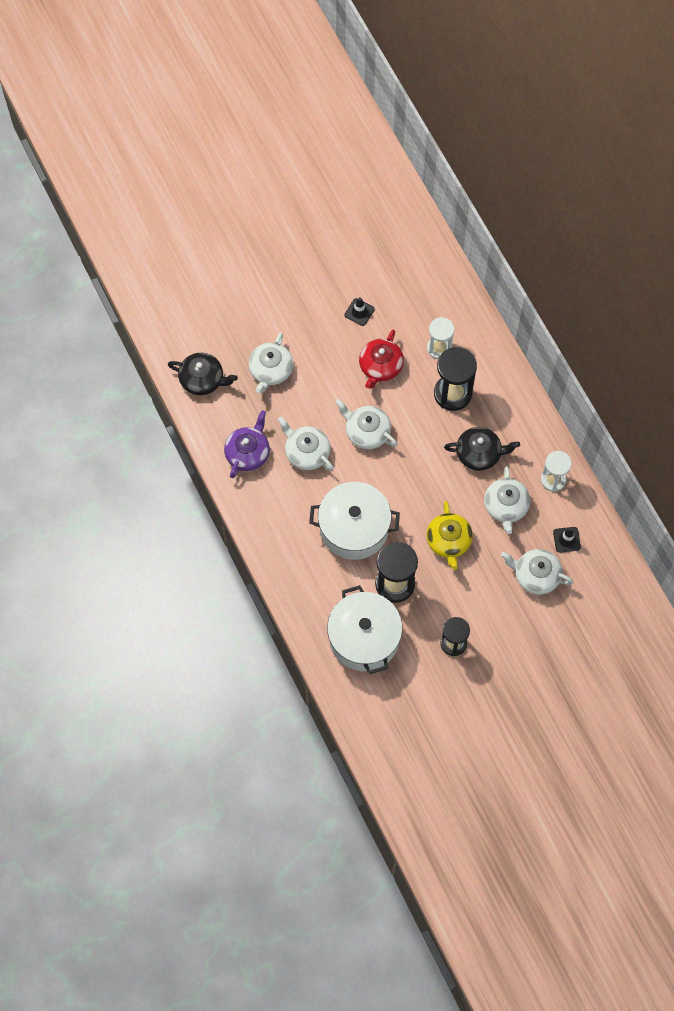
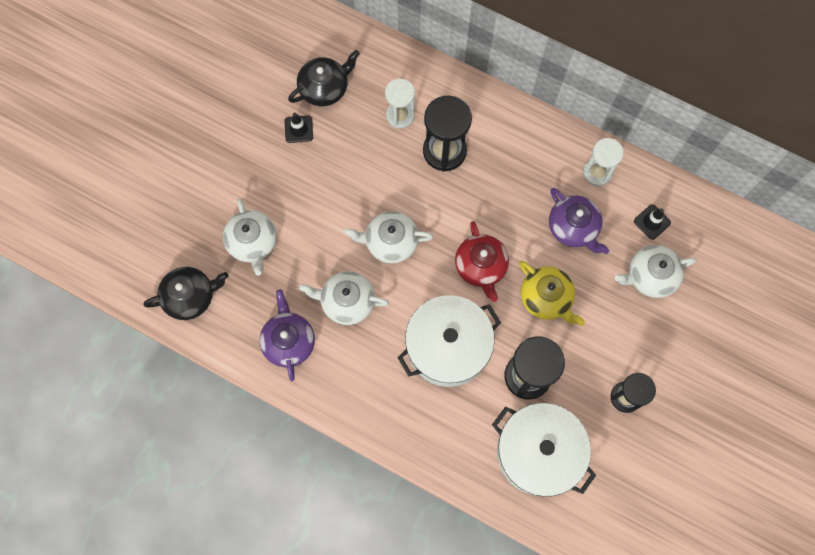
camera: 35 degrees left, 5 degrees up
red teapot [359,330,404,389] -> red teapot moved to [455,221,509,302]
black teapot [444,427,520,471] -> black teapot moved to [288,50,360,106]
white teapot [484,466,530,534] -> purple teapot [549,188,609,254]

